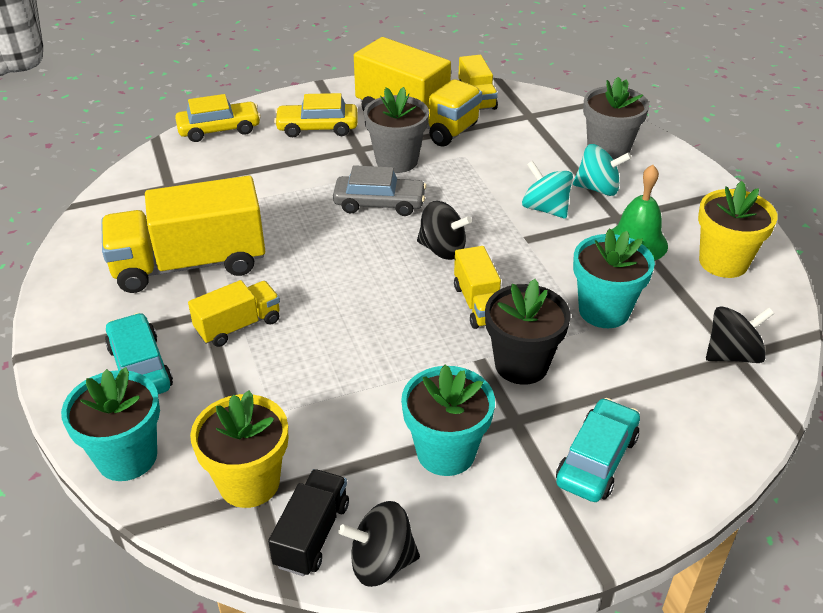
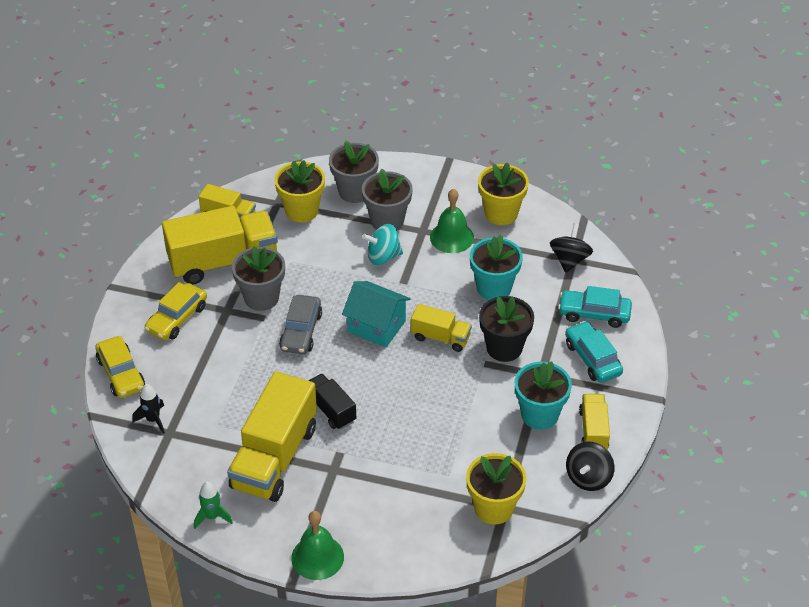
camera: 55 degrees left, 5 degrees up
turquoise flower pot [61,367,160,481] -> none
turquoise car [105,313,173,394] -> turquoise car moved to [558,286,632,328]
yellow car [175,94,261,142] -> yellow car turned 135 degrees clockwise [95,336,145,398]
yellow truck [188,280,280,347] -> yellow truck moved to [579,394,610,450]
black truck [268,469,349,576] -> black truck moved to [308,374,356,429]
grey car [333,165,427,216] -> grey car turned 150 degrees clockwise [279,295,322,354]
black spinning top [417,201,472,260] -> turquoise house [342,281,411,347]
turquoise spinning top [573,144,631,196] -> grey flower pot [362,169,413,230]
none -> black rocket [132,384,165,434]
none -> green rocket [194,481,233,529]
none -> yellow flower pot [274,160,325,223]
none -> green bell [291,511,344,580]

